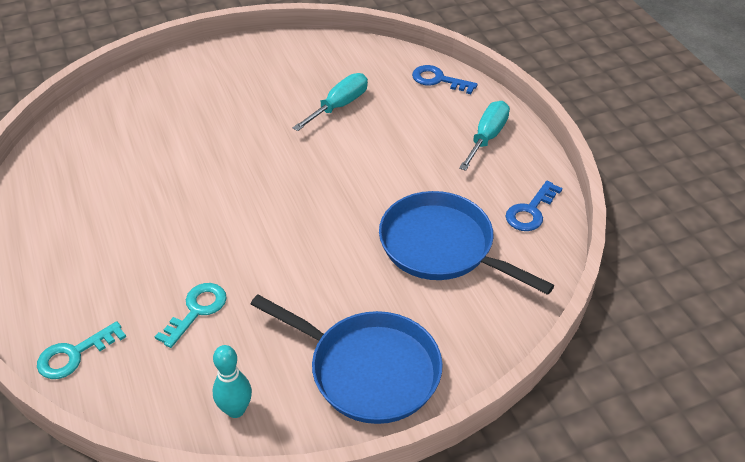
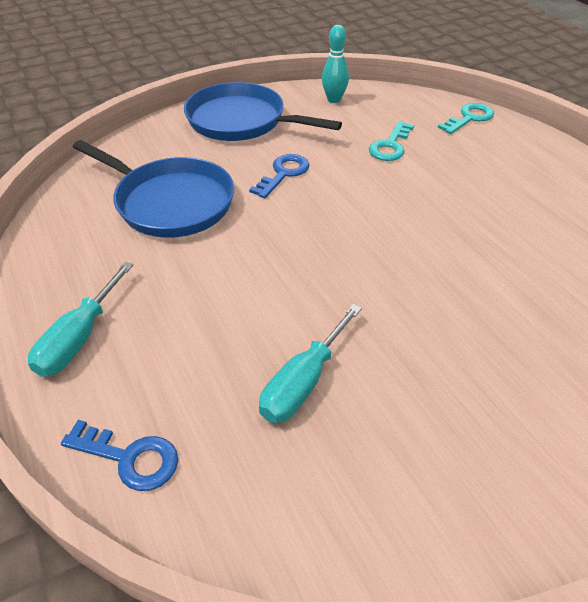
camera: 175 degrees right, 0 degrees up
blue key [506,181,562,231] -> blue key moved to [249,154,310,198]

